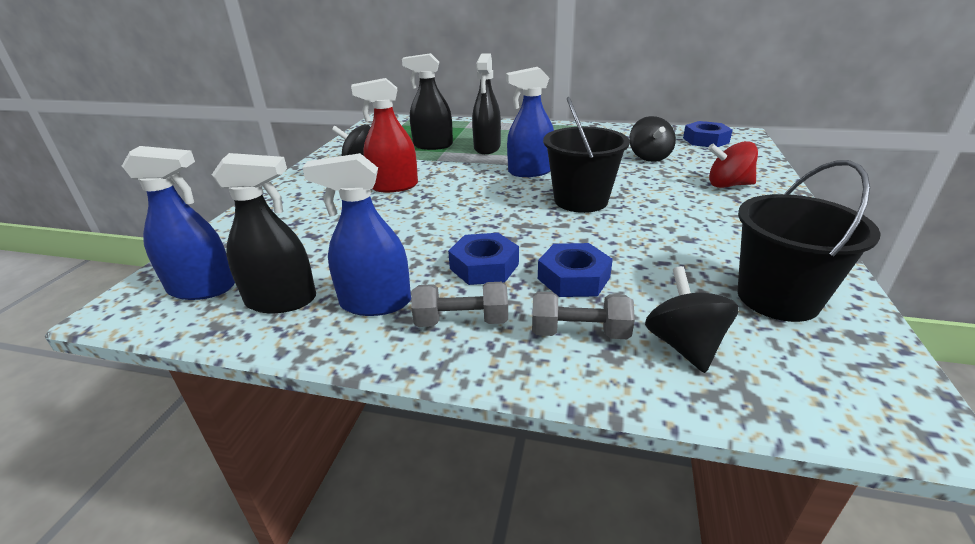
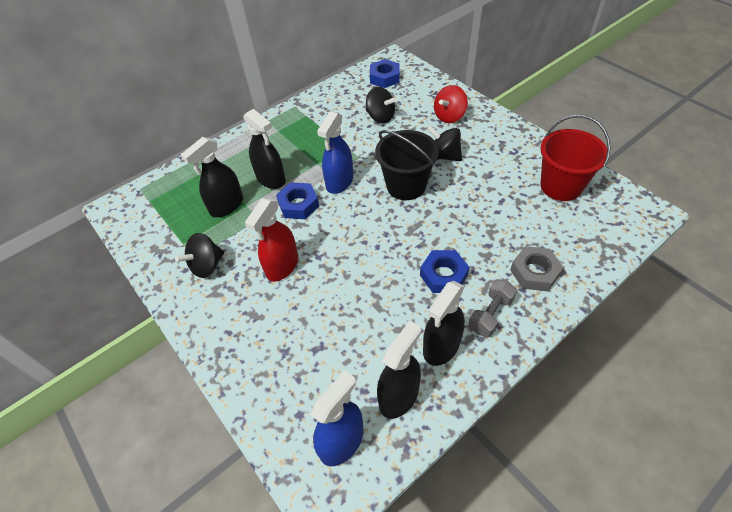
camera: 50 degrees left, 20 degrees up
blue spray bottle [302,153,411,316] -> black spray bottle [423,281,465,366]
grey dumbbell [532,292,635,339] -> grey nut [510,246,563,292]
blue nut [538,243,613,297] -> blue nut moved to [276,182,319,219]
black spinning top [645,266,739,373] -> black spinning top moved to [427,125,462,161]
black bucket [737,160,881,322] -> red bucket [540,115,611,201]

